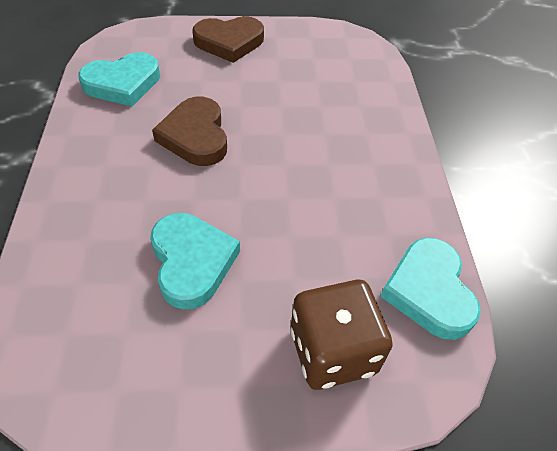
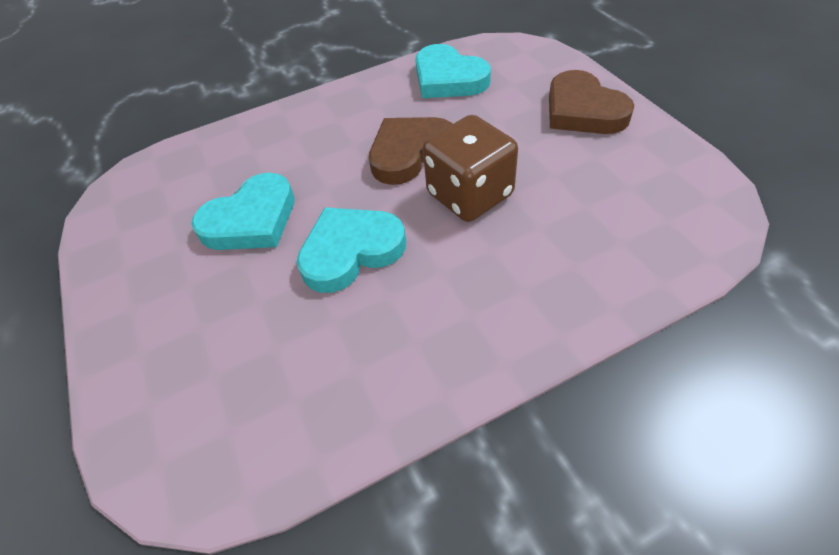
camera: 75 degrees right, 0 degrees up
brown dice [291,280,393,390] -> brown dice moved to [423,115,518,222]
turquoise heart [380,238,481,340] -> turquoise heart moved to [296,207,406,293]

